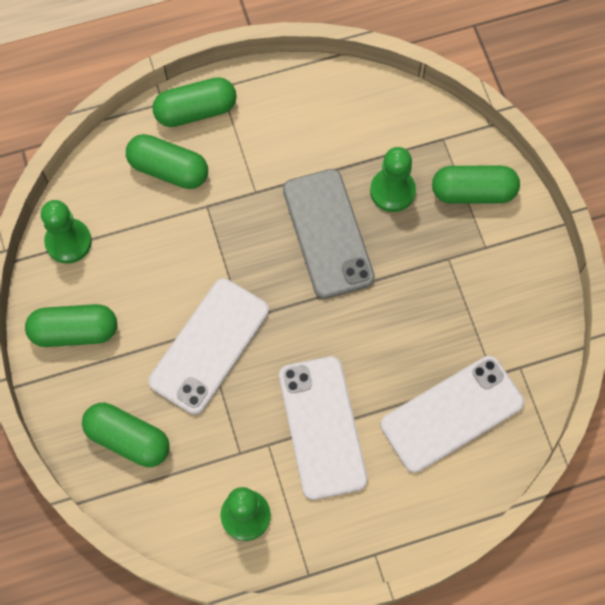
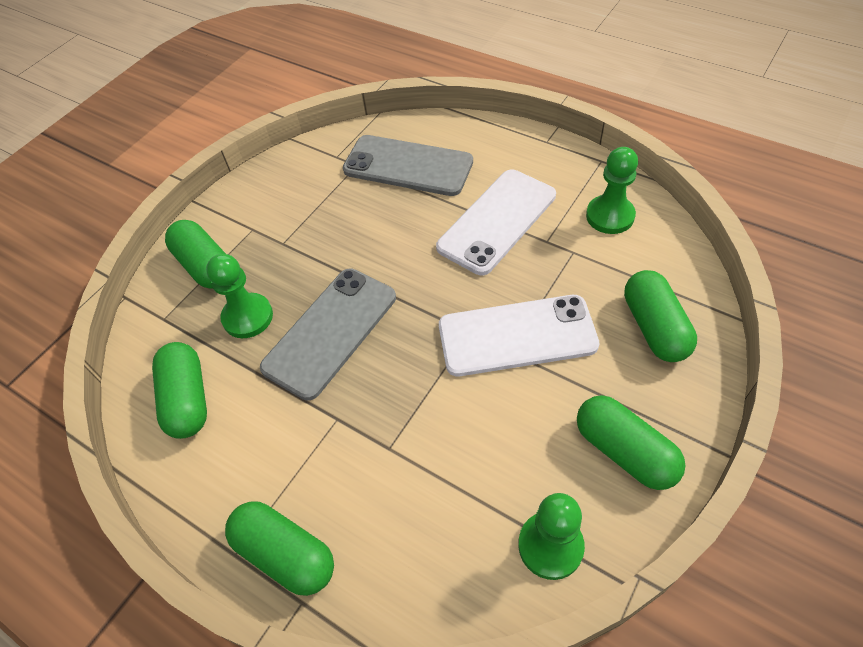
camera: 125 degrees left, 15 degrees down
green capsule [126,134,208,189] -> green capsule moved to [152,342,207,439]
white phone [381,356,524,473] -> grey phone [343,135,473,196]

